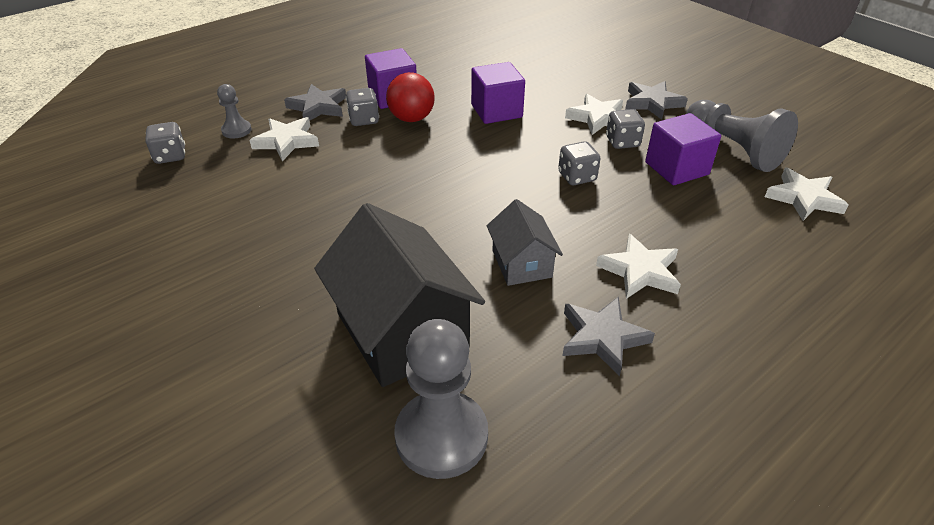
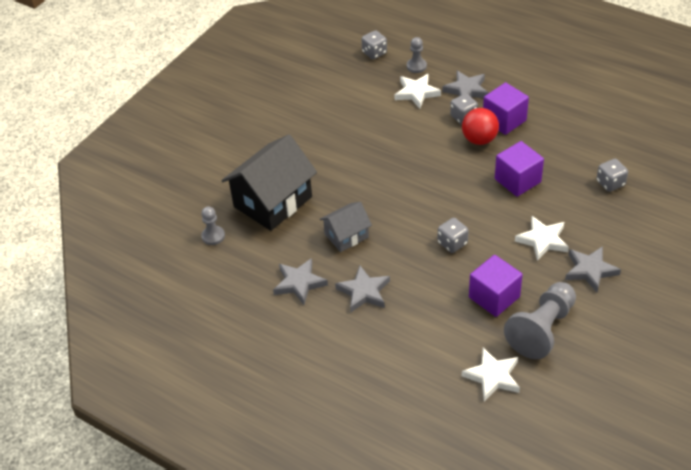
camera: 75 degrees right, 5 degrees up
grey pawn [394,319,488,479] -> grey pawn [201,206,225,245], size x0.51
white star [596,234,681,299] -> grey star [335,266,390,312]
grey dice [606,109,645,149] -> grey dice moved to [596,159,628,192]

